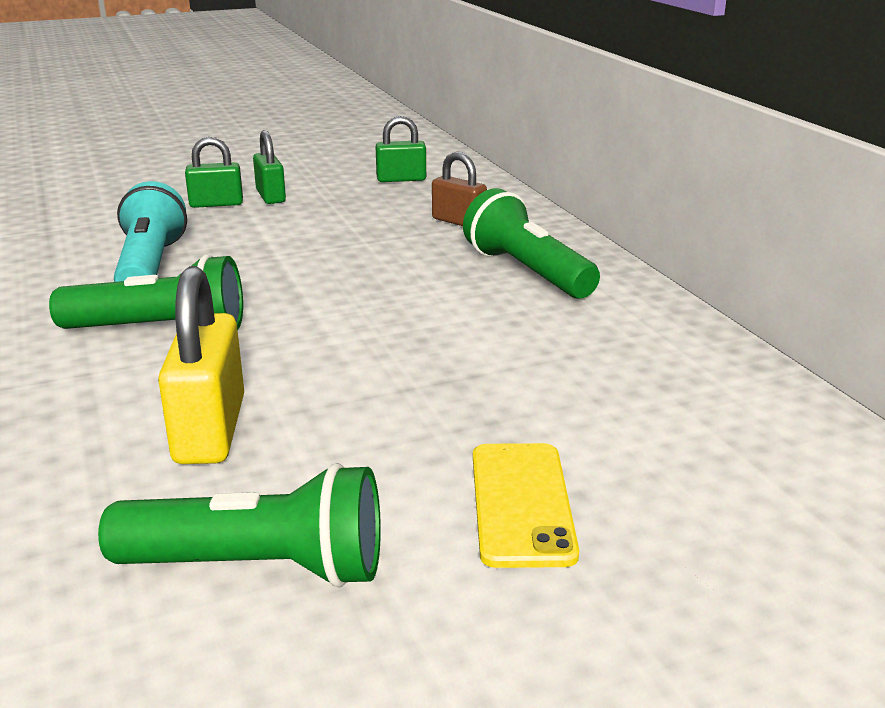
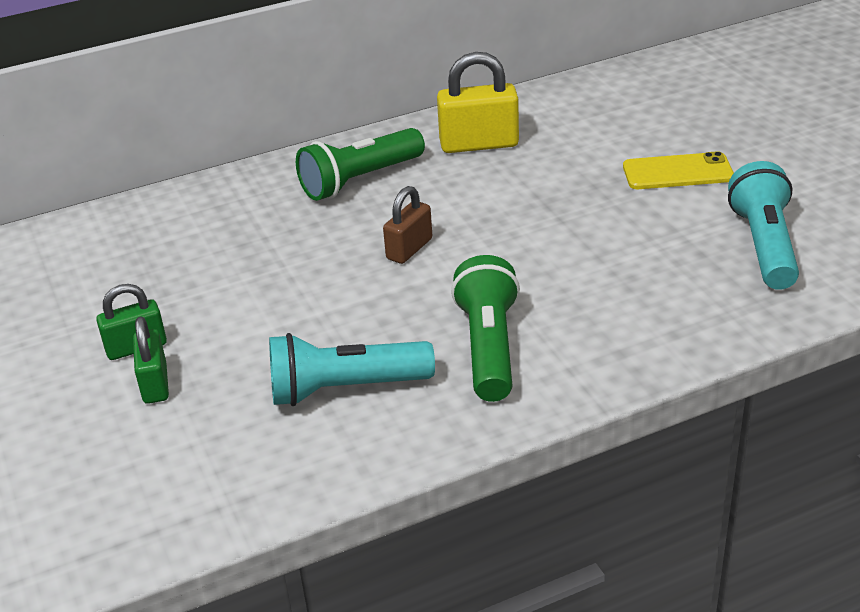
camera: 90 degrees left, 10 degrees up
green flashlight [98,463,381,587] -> turquoise flashlight [728,161,799,290]
yellow padlock [158,266,244,464] -> yellow padlock moved to [437,52,519,153]
green padlock [375,116,426,182] -> none
brown padlock [432,152,487,226] -> brown padlock moved to [383,186,432,264]

